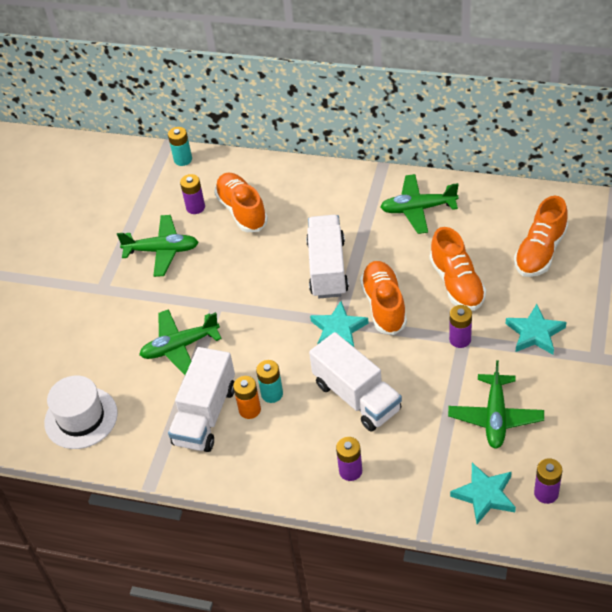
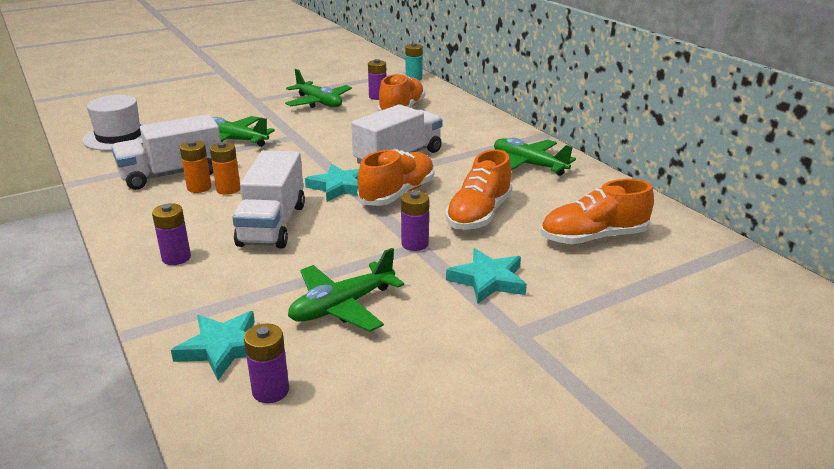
camera: 40 degrees right, 20 degrees down
turquoise battery [256,360,283,403] -> orange battery [210,142,240,195]

